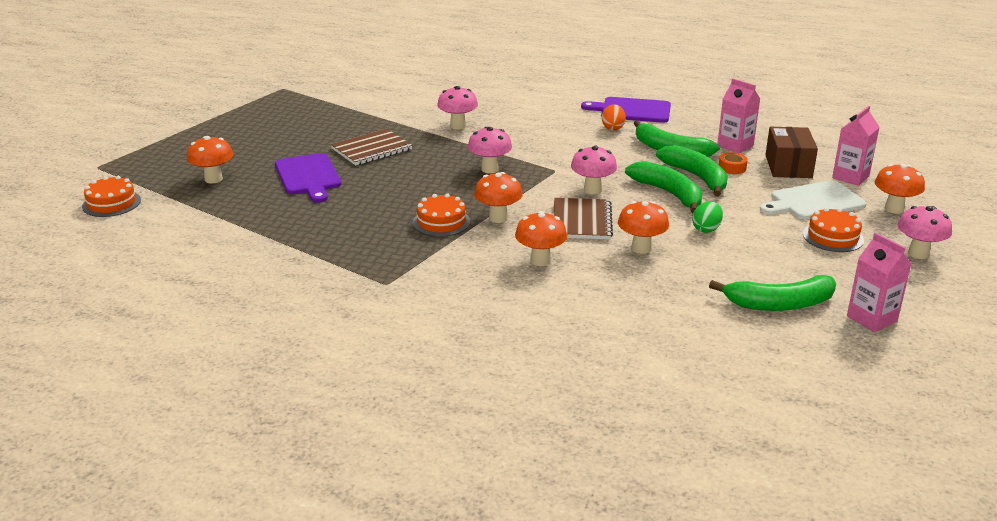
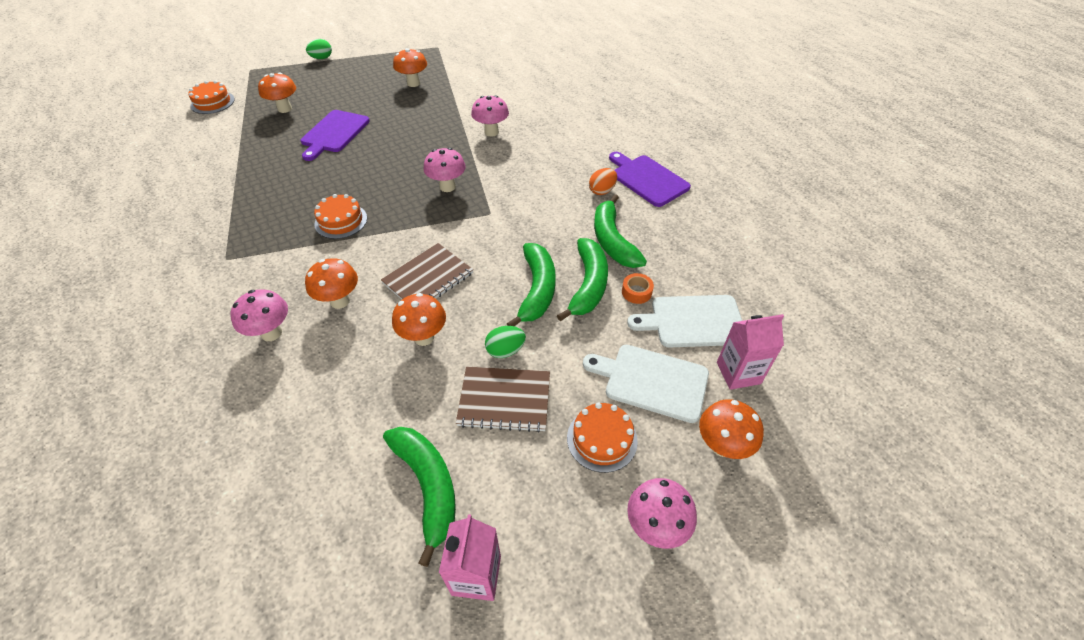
camera: 40 degrees right, 20 degrees up
brown notebook [331,129,413,165] -> brown notebook moved to [456,367,550,432]
orange mushroom [474,172,523,223] -> orange mushroom moved to [393,48,427,87]
pink mushroom [571,146,617,194] -> pink mushroom moved to [230,289,288,341]
green banana [709,275,836,311] -> green banana turned 150 degrees counterclockwise [383,427,456,567]
pink carton [717,78,760,154] -> none
brown box [765,127,818,178] -> white cutting board [627,295,742,347]
none -> green egg [306,39,332,59]

